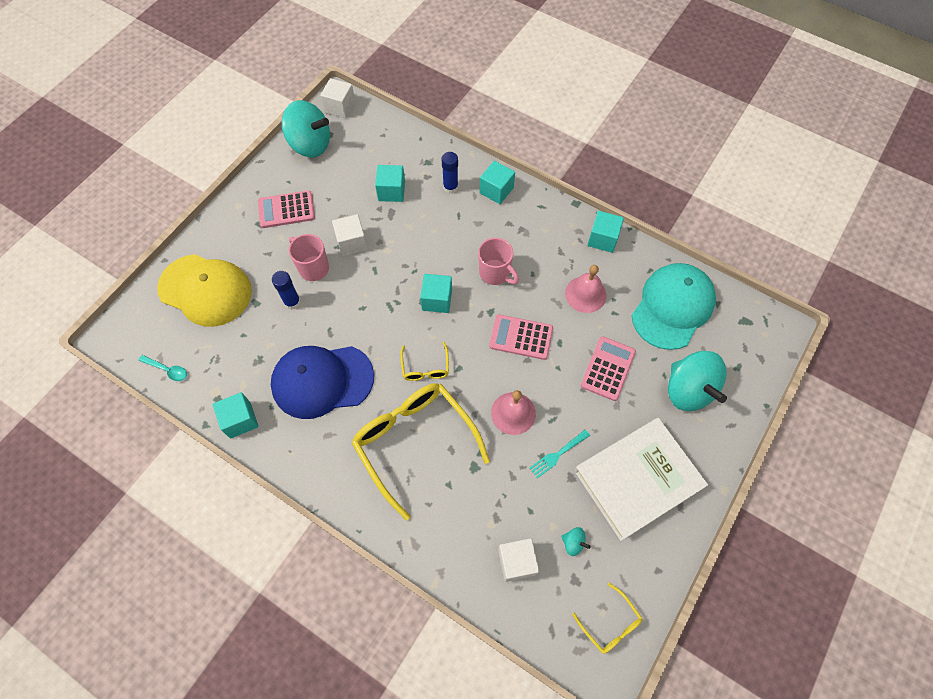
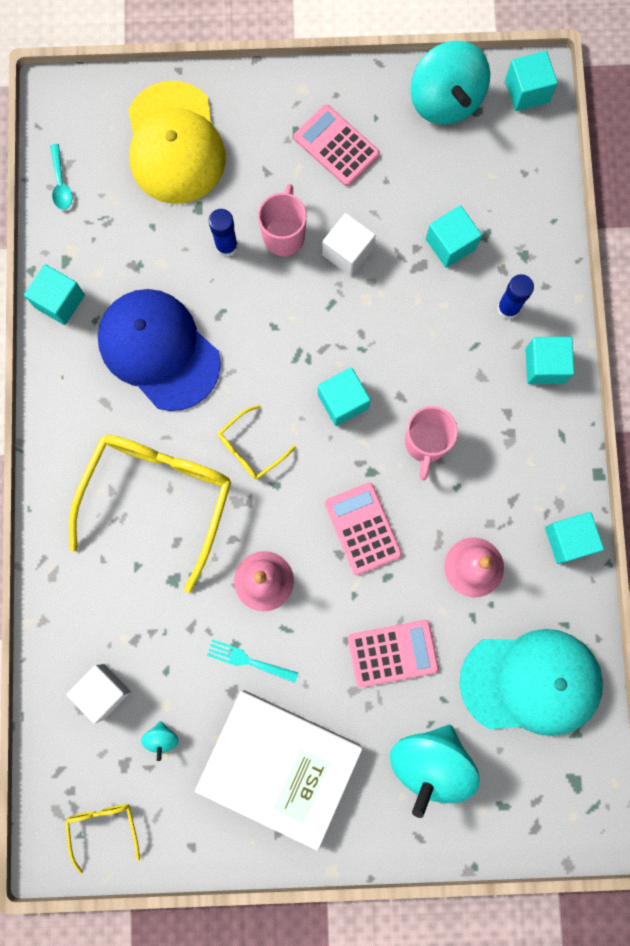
camera: 55 degrees right, 15 degrees up
white cube [320,78,355,118] -> turquoise cube [505,51,558,111]
yellow glasses [572,583,643,654] -> yellow glasses turned 150 degrees clockwise [65,804,140,874]

